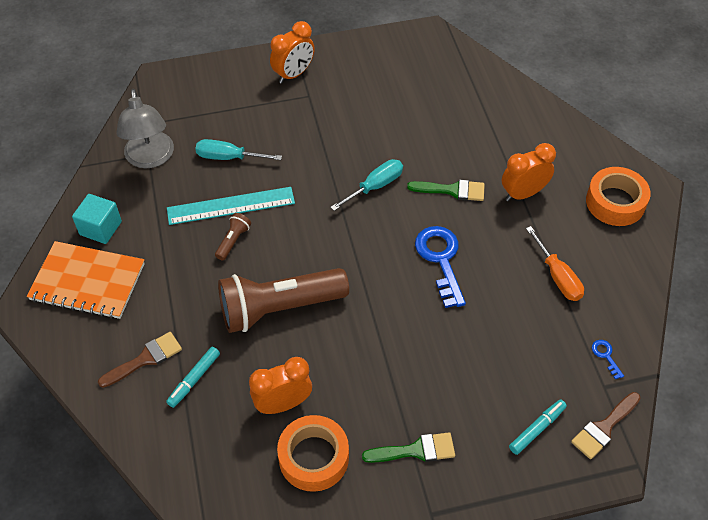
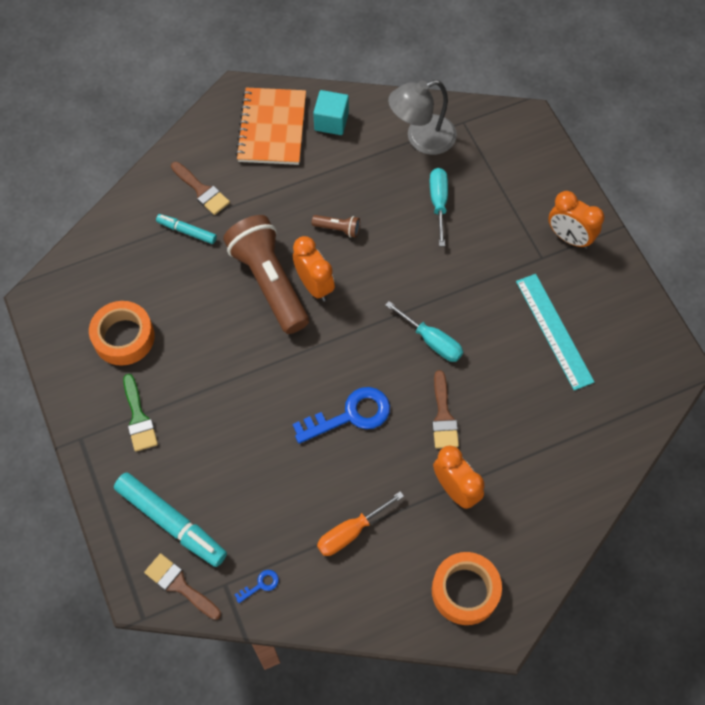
camera: 80 degrees right, 10 degrees up
turquoise ruler [167,187,295,225] -> turquoise ruler moved to [516,274,594,390]
orange clock [249,357,312,414] -> orange clock moved to [293,236,335,301]
green brush [407,180,485,201] -> brown brush [432,370,459,449]
turquoise marker [509,399,567,455] -> turquoise marker [114,472,227,567], size x1.86

